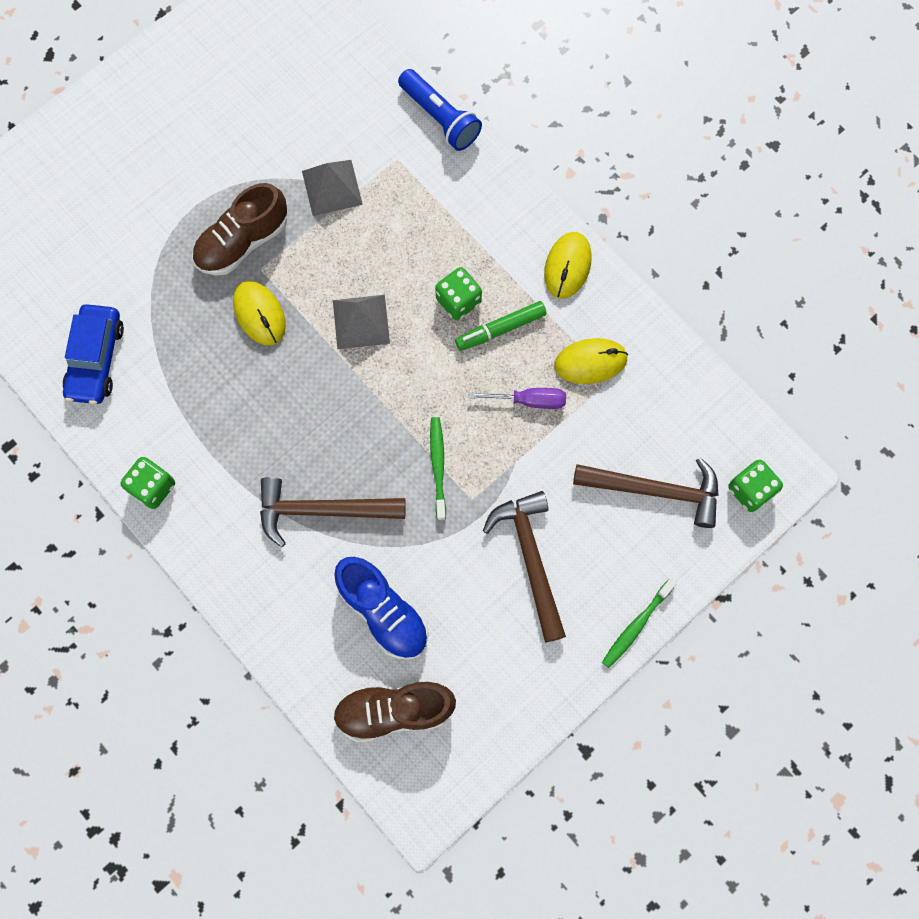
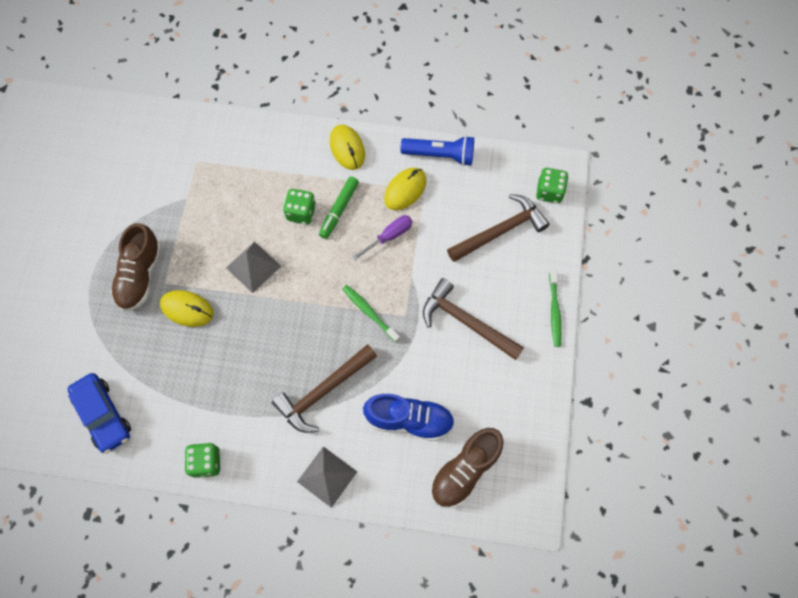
camera: 40 degrees left, 5 degrees down
grey pyramid [302,160,363,216] -> grey pyramid moved to [297,446,357,508]
blue flashlight [398,69,482,151] -> blue flashlight moved to [400,136,474,166]

